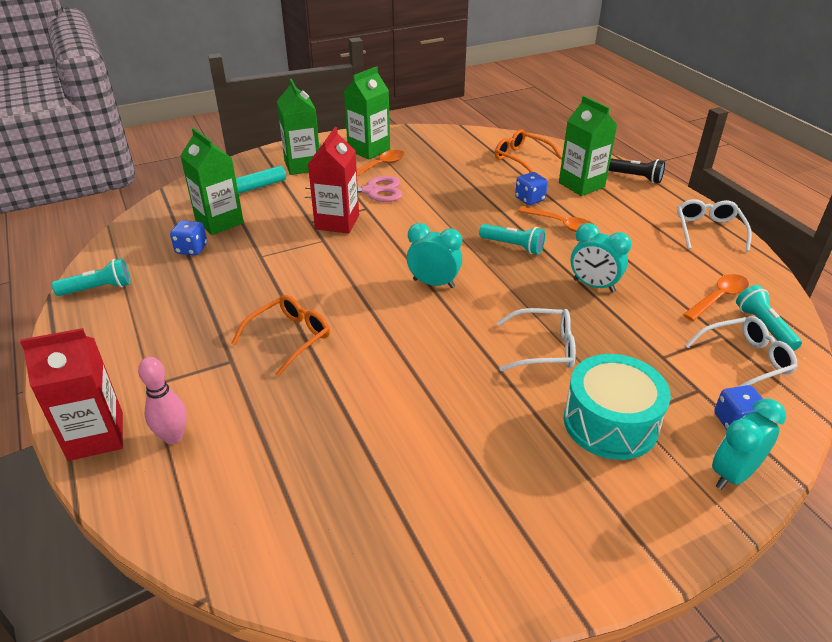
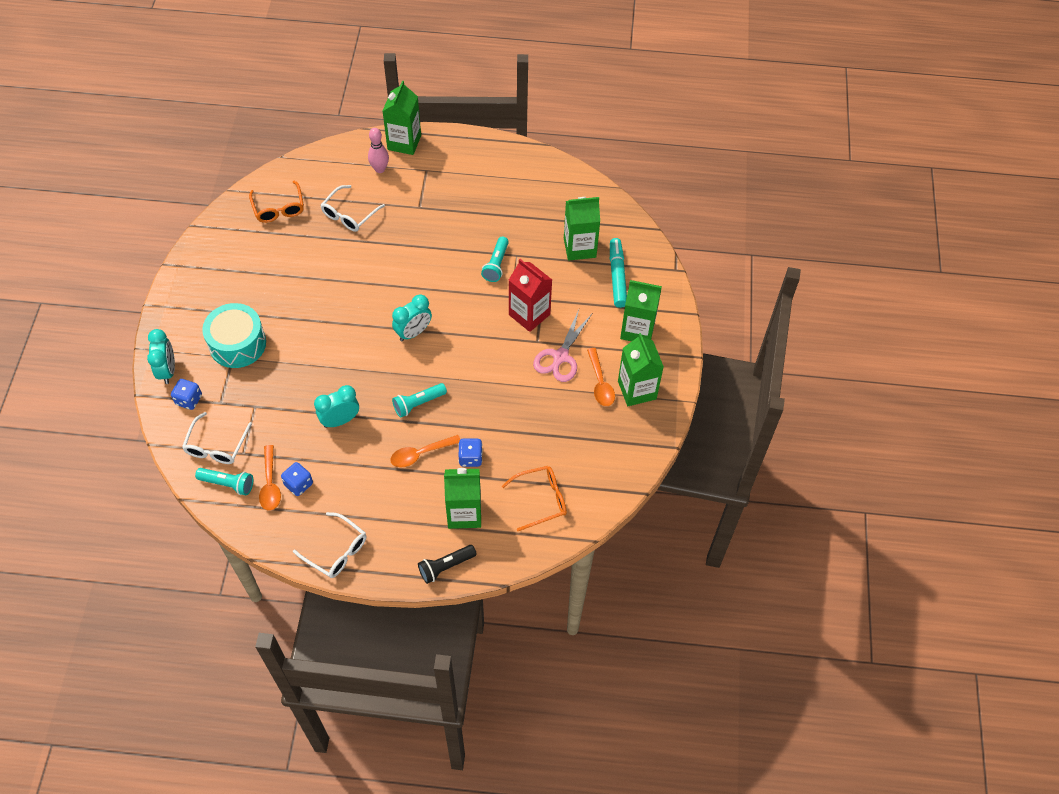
camera: 120 degrees right, 20 degrees up
red carton [20,328,123,461] -> green carton [383,81,421,155]
turquoise flashlight [52,258,131,296] -> turquoise flashlight moved to [481,236,509,282]
blue dice [170,220,207,256] -> blue dice moved to [281,462,313,496]
orange glasses [231,295,330,377] -> orange glasses moved to [249,181,304,223]
white glasses [497,308,576,371] -> white glasses moved to [321,185,385,232]

